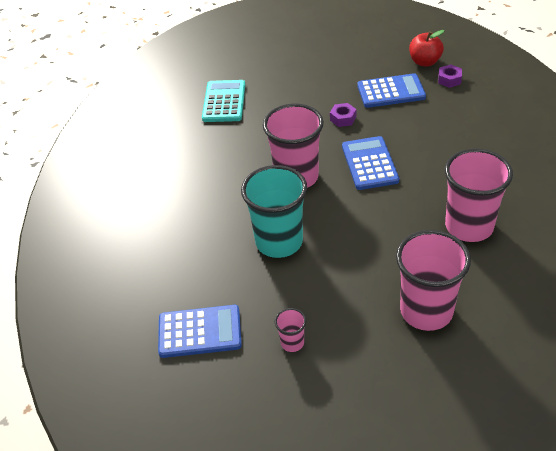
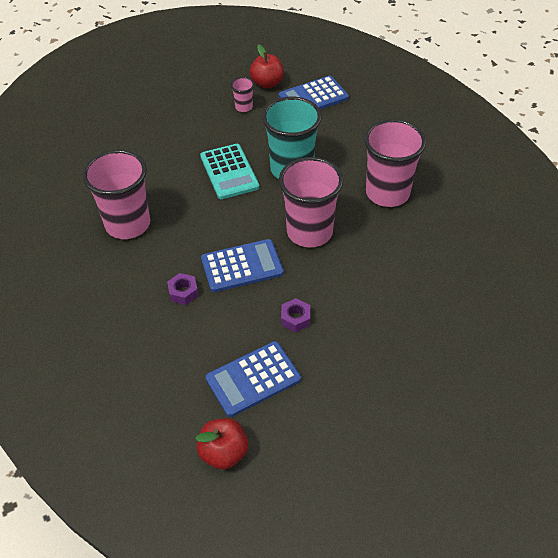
camera: 155 degrees right, 5 degrees up
turquoise calculator [202,80,245,122] -> turquoise calculator moved to [200,144,259,199]
blue calculator [342,136,399,190] -> blue calculator turned 75 degrees counterclockwise [201,239,284,292]
pink cup [396,230,471,331] -> pink cup moved to [364,119,426,207]
purple nut [438,64,462,88] -> purple nut moved to [167,273,199,305]
none -> red apple [250,44,284,89]

